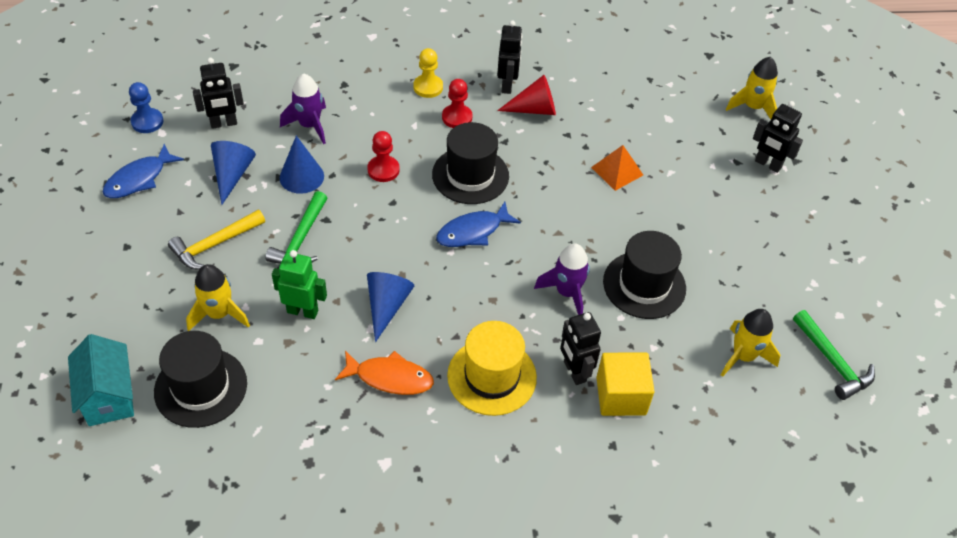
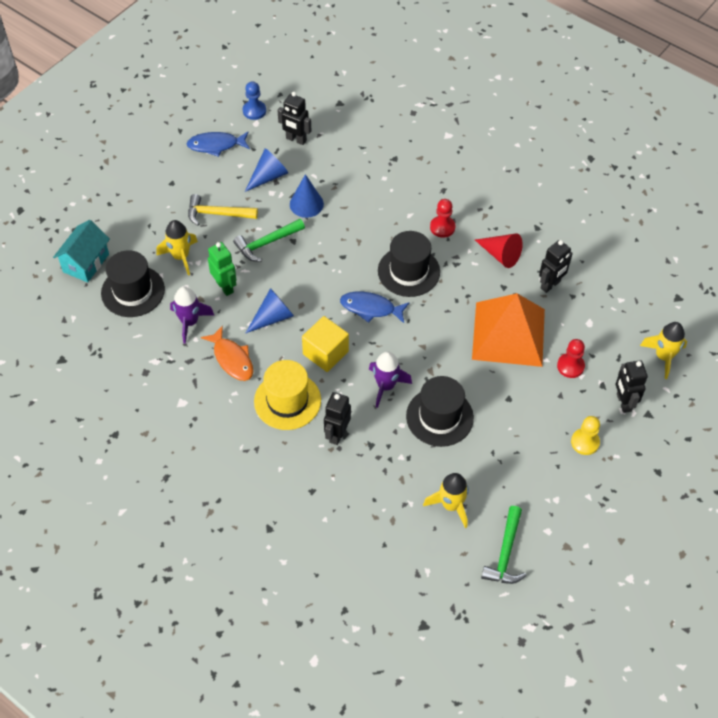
camera: 45 degrees right, 5 degrees up
purple rocket [280,73,326,144] -> purple rocket moved to [170,287,214,344]
red pawn [367,131,400,182] -> red pawn moved to [557,339,585,378]
yellow pawn [413,48,443,98] -> yellow pawn moved to [571,416,600,455]
black robot [497,20,523,94] -> black robot moved to [539,240,573,293]
orange pyramid [591,145,643,191] -> orange pyramid [472,293,545,367], size x2.18
yellow cube [596,352,655,416] -> yellow cube moved to [302,316,349,372]

